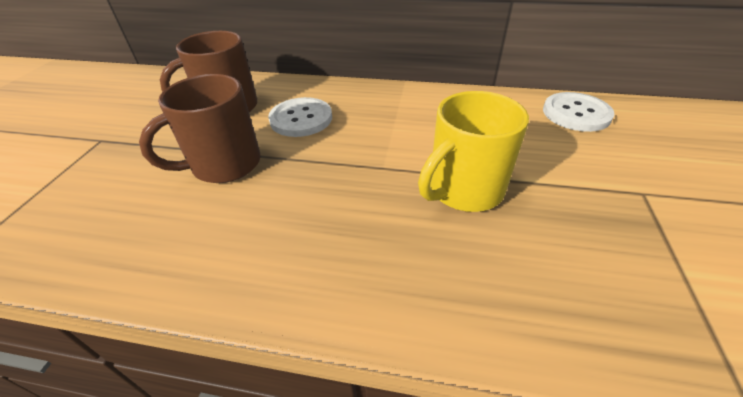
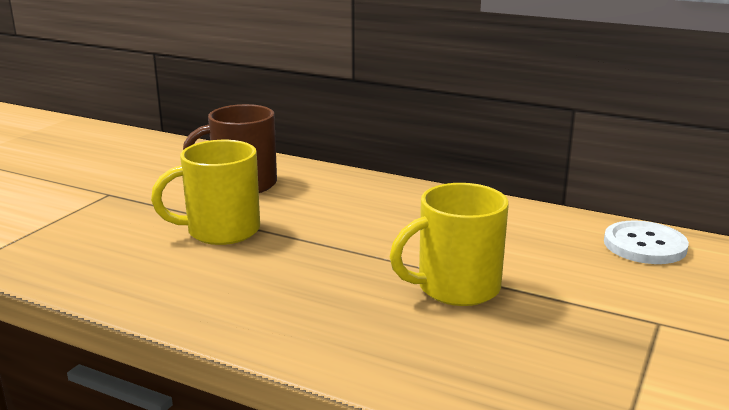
camera: 15 degrees right, 20 degrees down
brown mug [139,74,261,183] -> yellow mug [151,140,260,245]
white button [268,97,332,137] -> none

